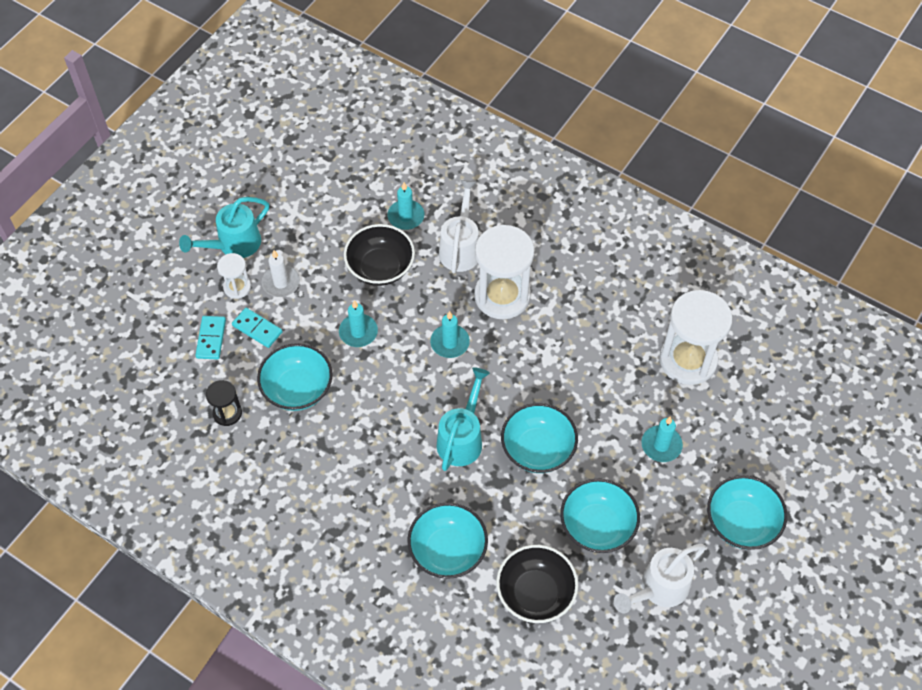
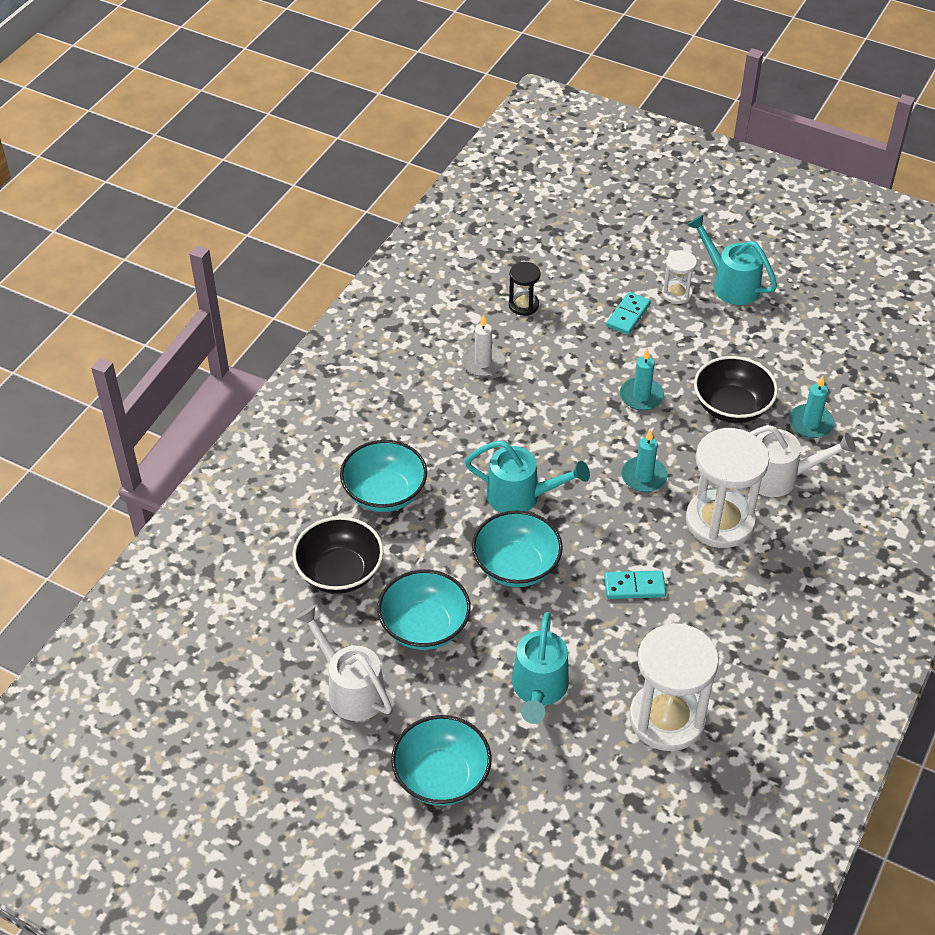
camera: 85 degrees right, 10 degrees down
turquoise domino [195,316,226,360] -> turquoise domino moved to [604,570,666,599]
turquoise bowl [257,343,333,411] -> none
white candle [262,250,300,297] -> white candle moved to [461,315,505,377]
turquoise candle [642,416,683,462] -> turquoise watering can [512,612,569,724]

